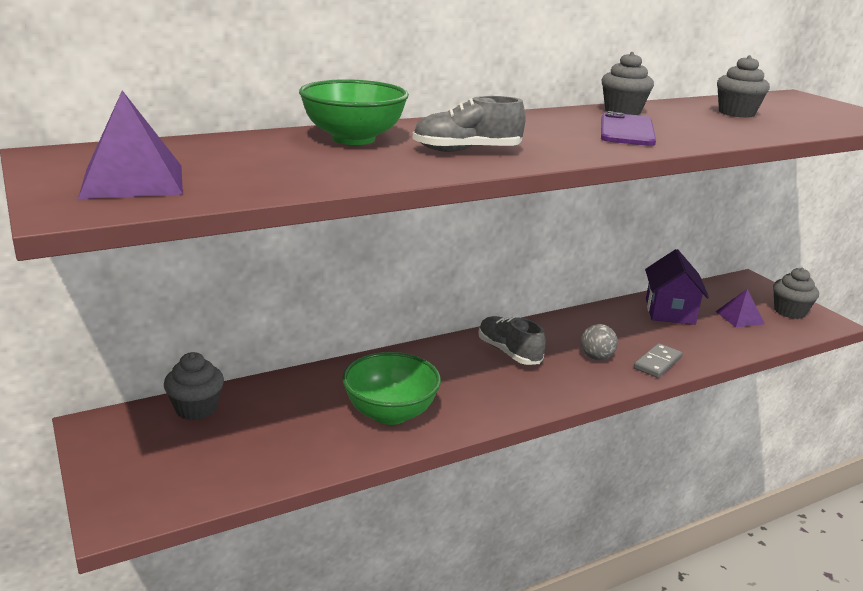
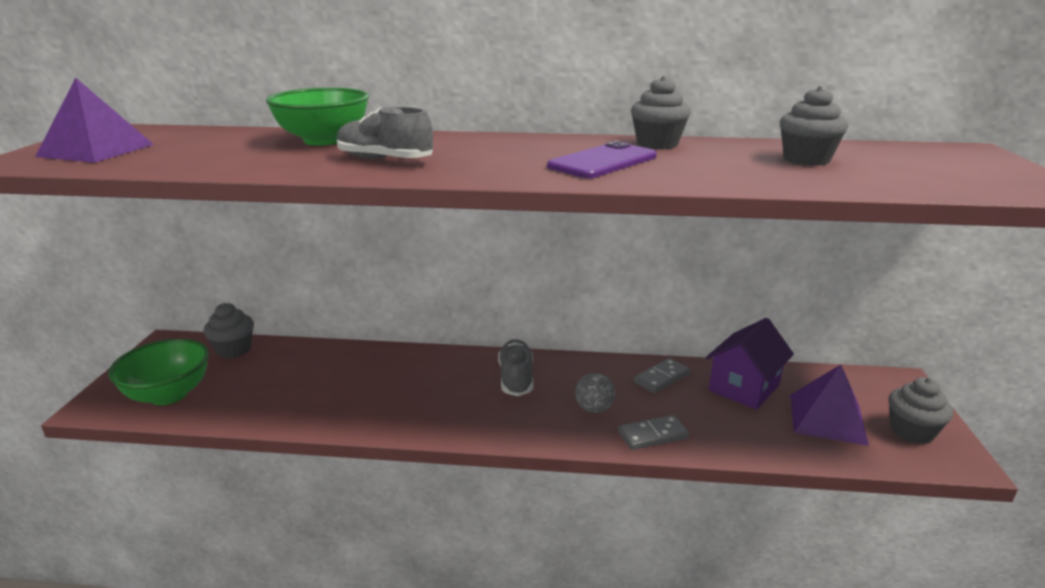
camera: 35 degrees right, 0 degrees up
green bowl [342,352,441,425] -> green bowl moved to [108,339,209,405]
purple pyramid [715,289,765,327] -> purple pyramid [790,365,869,446], size x1.57
none -> grey domino [633,358,690,394]

